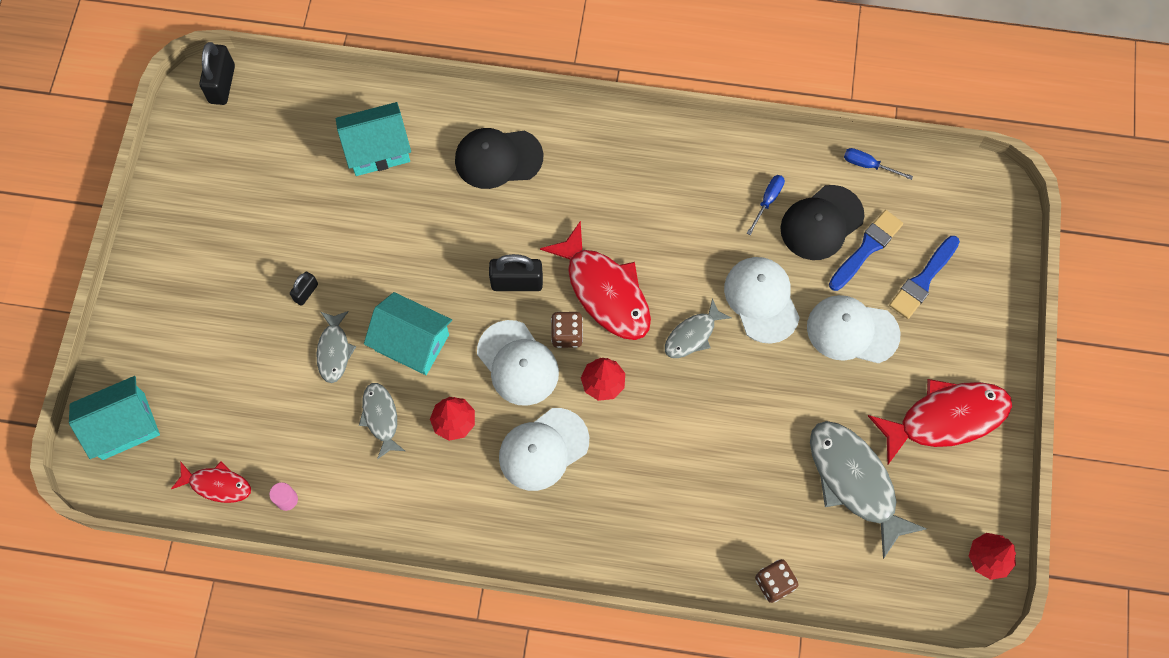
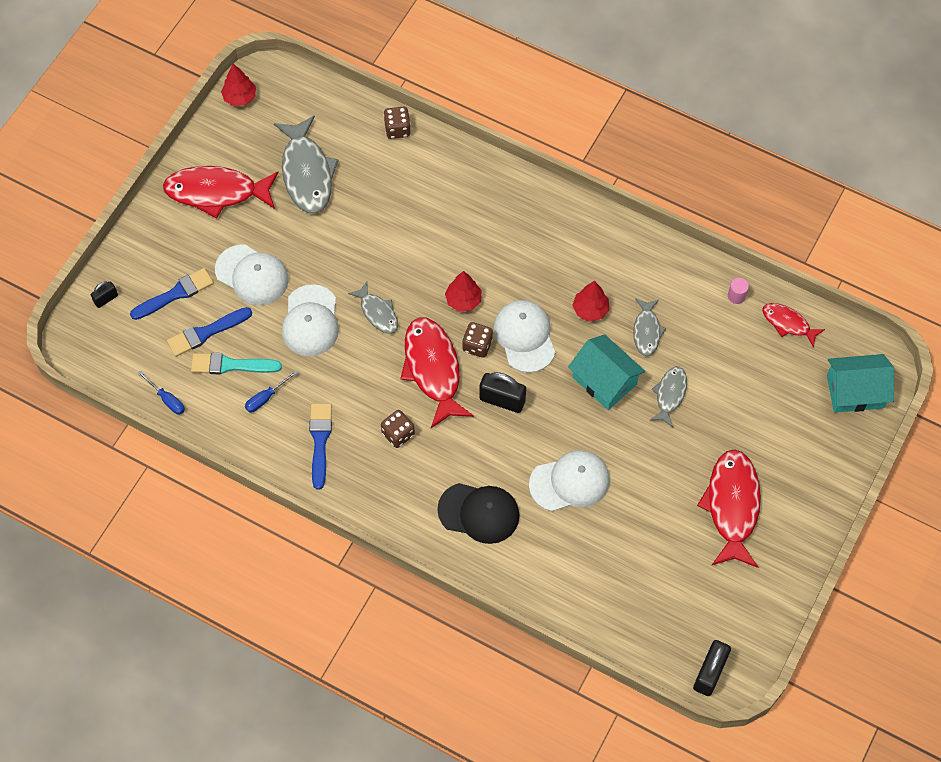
camera: 160 degrees left, 5 degrees down
black padlock [290,272,318,306] -> black padlock moved to [91,281,118,308]
turquoise house [336,102,411,176] -> none
white cap [499,408,589,491] -> white cap moved to [529,450,610,511]
grey fish [665,298,732,358] -> grey fish turned 75 degrees clockwise [348,282,398,334]
black cap [780,185,864,260] -> turquoise brush [191,353,282,374]
none -> blue brush [309,403,332,490]
none -> brown dice [381,410,415,448]
none -> red fish [697,449,761,568]

